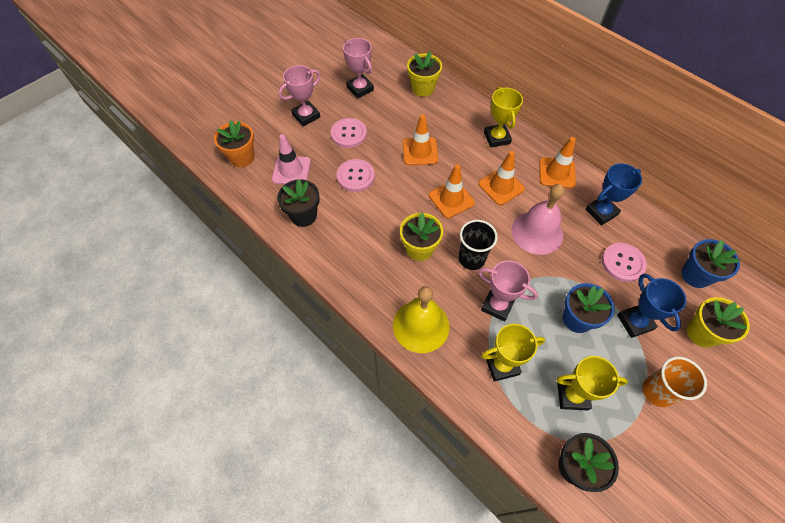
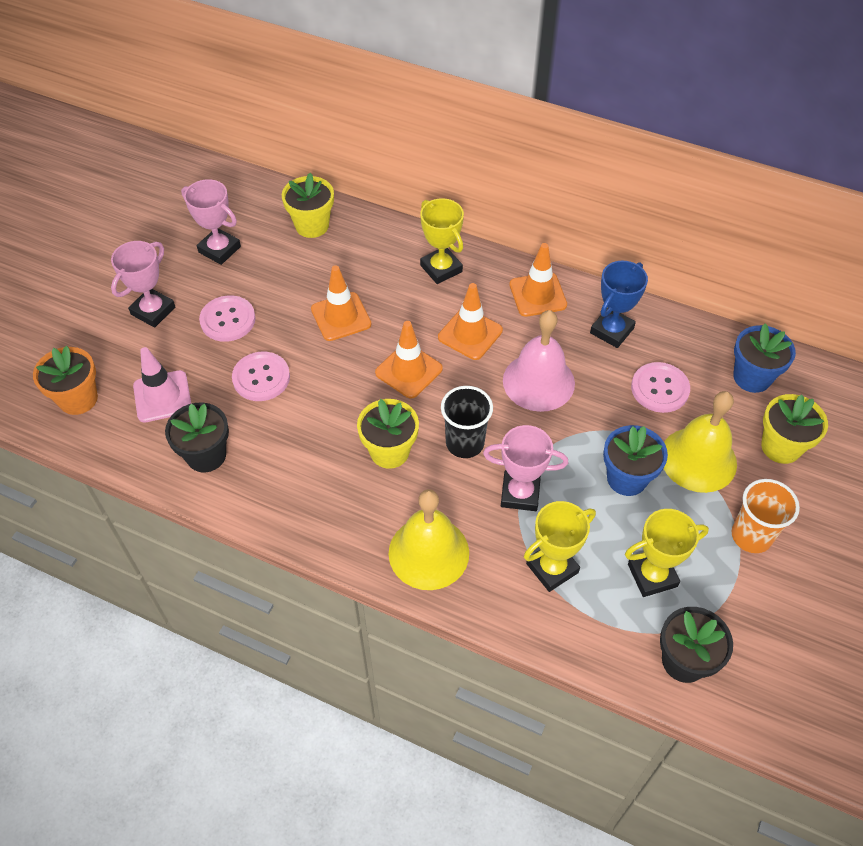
camera: 20 degrees left, 5 degrees down
blue trophy [617,273,687,338] -> yellow bell [663,391,737,493]

